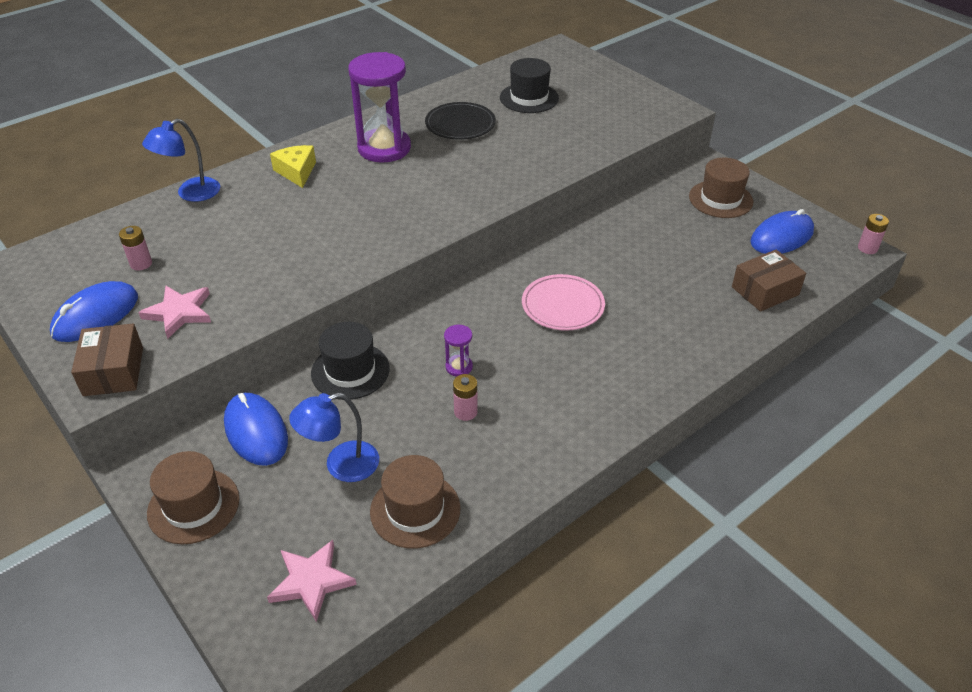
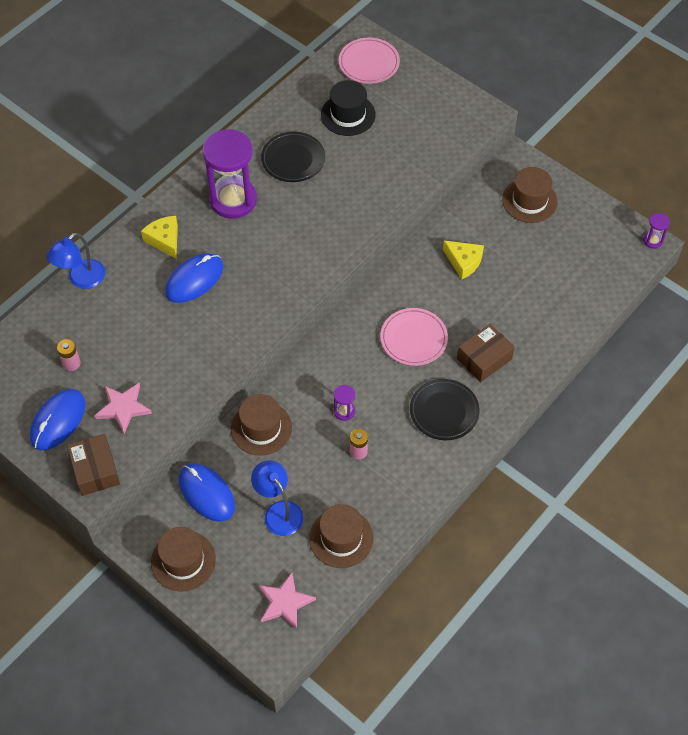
camera: 10 degrees left, 15 degrees up
blue lamp [289,393,379,482] -> blue lamp turned 90 degrees clockwise [251,460,303,536]
black hat [311,322,390,400] -> brown hat [231,394,292,456]
brown box [732,250,806,312] -> brown box moved to [457,324,515,382]
blue mouse [750,209,814,254] -> blue mouse moved to [165,253,223,303]
pink battery [858,214,889,254] -> purple hourglass [643,213,670,249]
none -> pink plate [339,37,400,84]
none -> black plate [410,379,480,440]
none -> yellow cheese [443,240,484,279]

